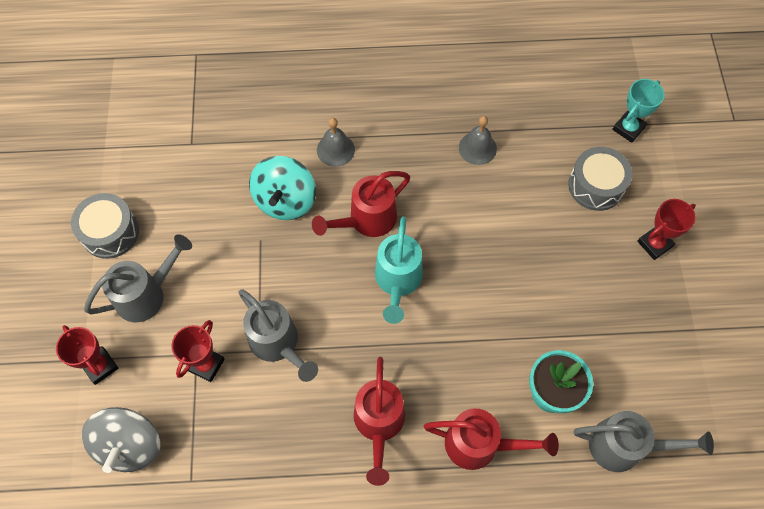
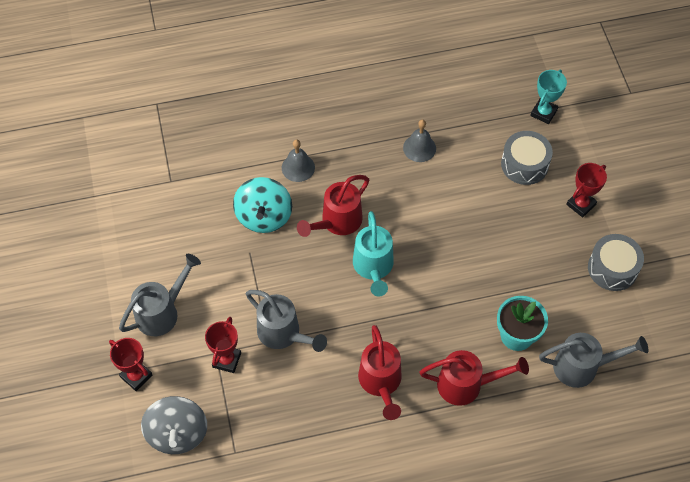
camera: 10 degrees left, 5 degrees down
grey drum [71,193,139,259] -> grey drum moved to [588,234,644,291]

